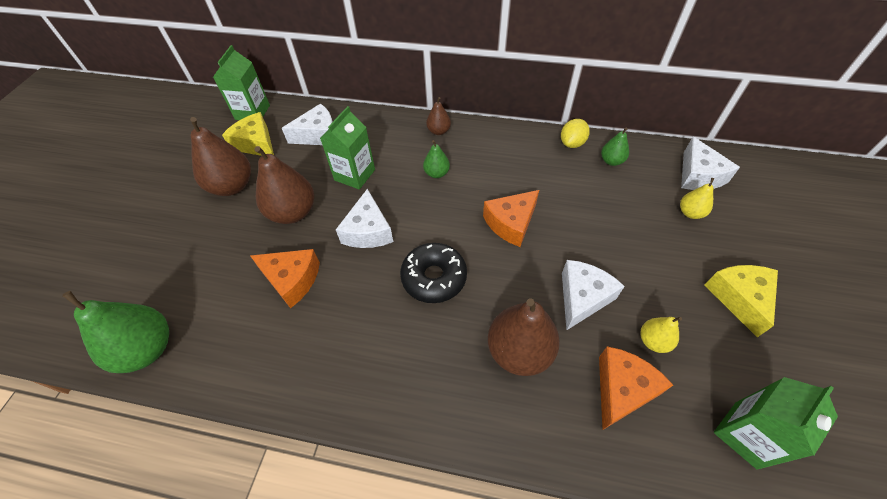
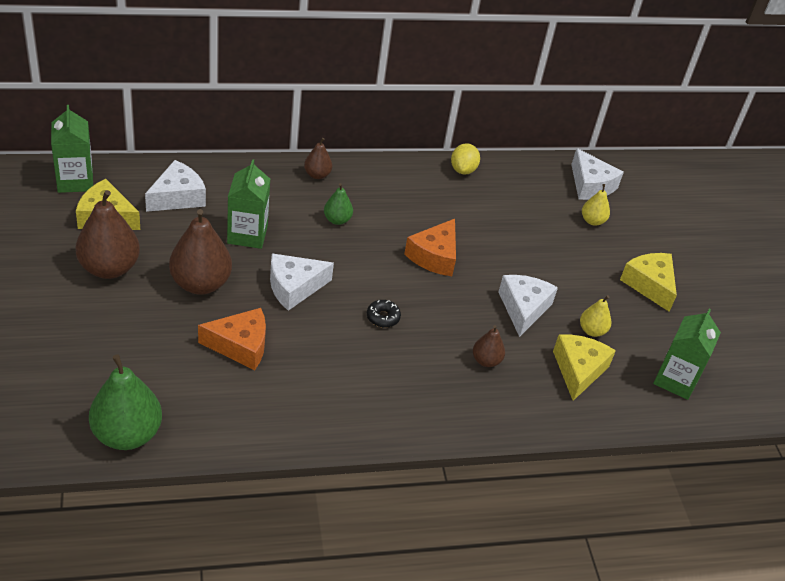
camera: 30 degrees left, 10 degrees down
white cheese [336,189,393,248] -> white cheese turned 90 degrees clockwise [270,253,334,311]
black donut [400,243,467,303] -> black donut [367,300,401,328], size x0.51
brown pear [487,299,560,376] -> brown pear [473,325,505,367], size x0.52
orange cheese [599,346,673,430] -> yellow cheese [553,334,616,401]
green pear [601,128,629,166] -> none

